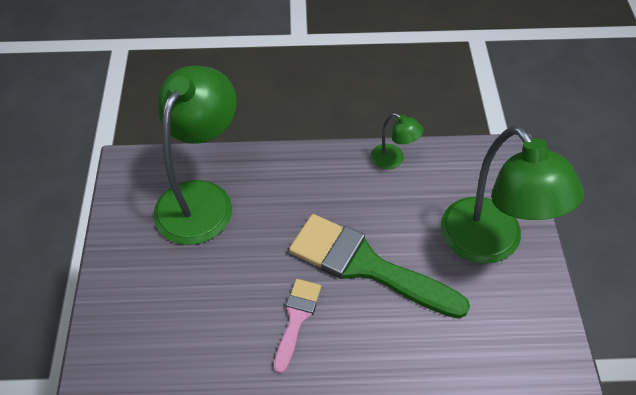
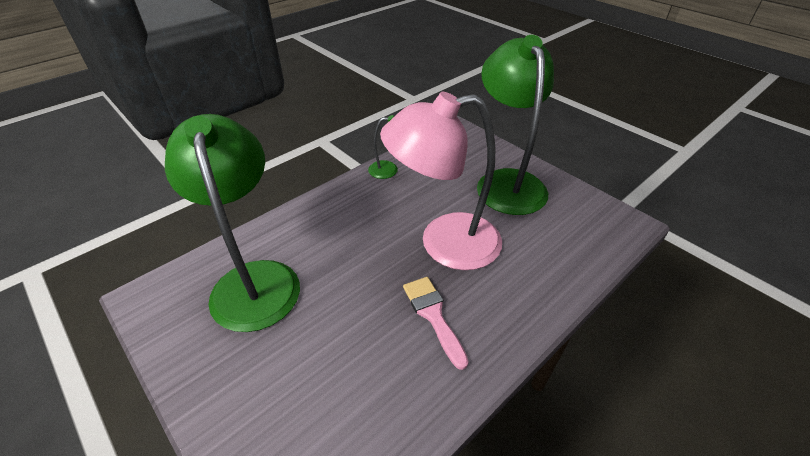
camera: 40 degrees left, 10 degrees down
green brush [289,214,470,319] -> pink lamp [380,92,502,270]
green lamp [441,126,584,264] -> green lamp turned 120 degrees counterclockwise [477,35,554,215]

